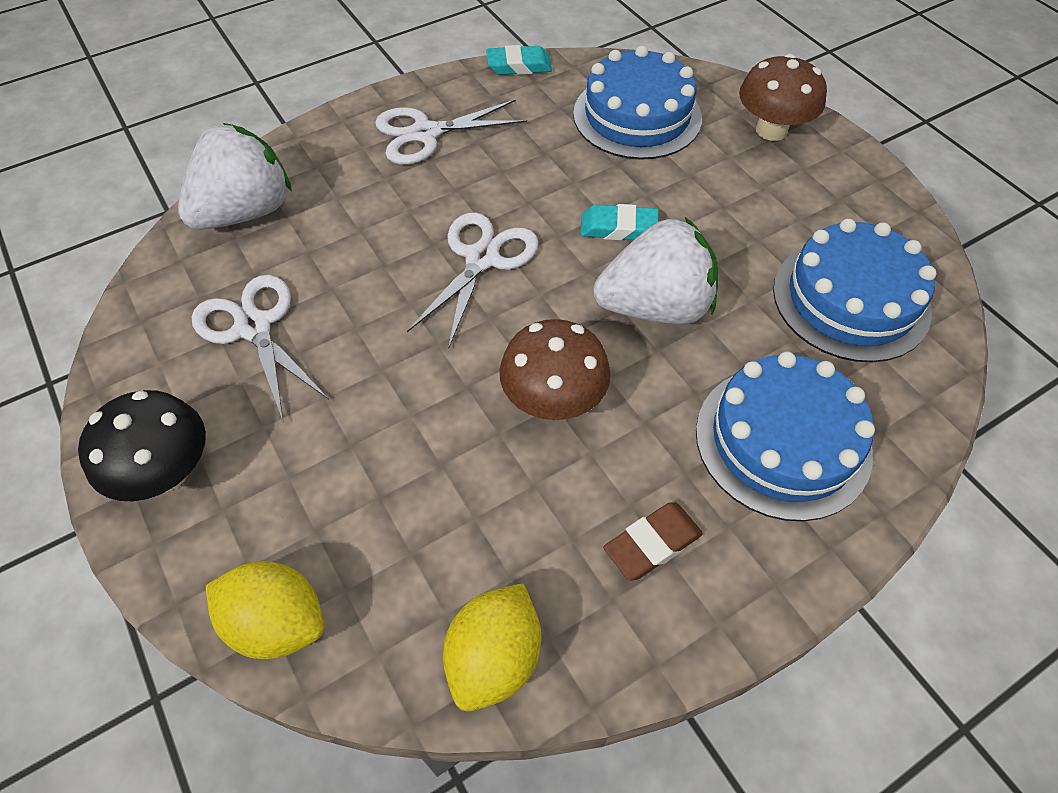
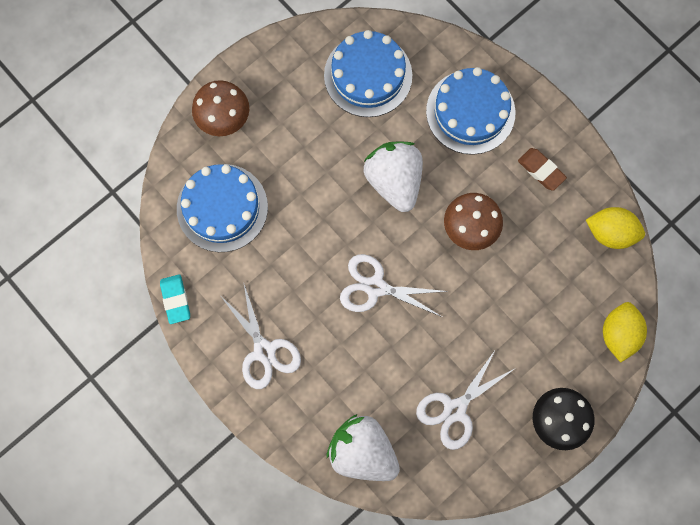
camera: 100 degrees left, 20 degrees up
turquoise eraser [580,204,659,240] -> none

